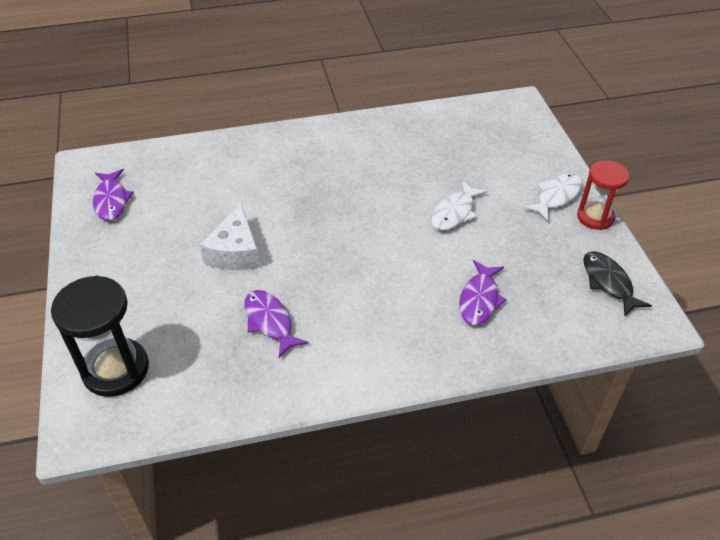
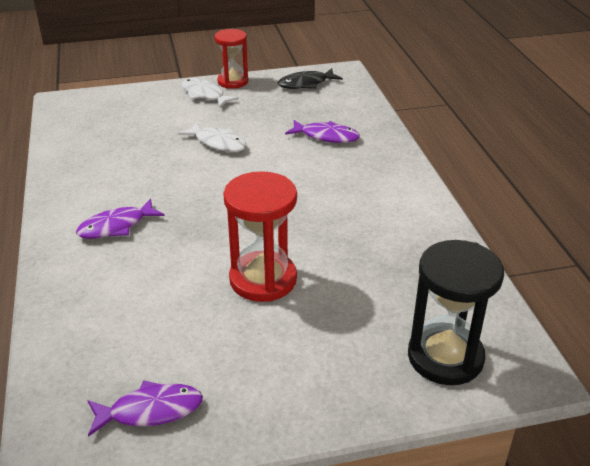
camera: 90 degrees left, 10 degrees down
white cheese [200,203,260,270] -> red hourglass [223,171,297,302]
purple fish [245,290,309,358] -> purple fish moved to [76,199,165,239]

